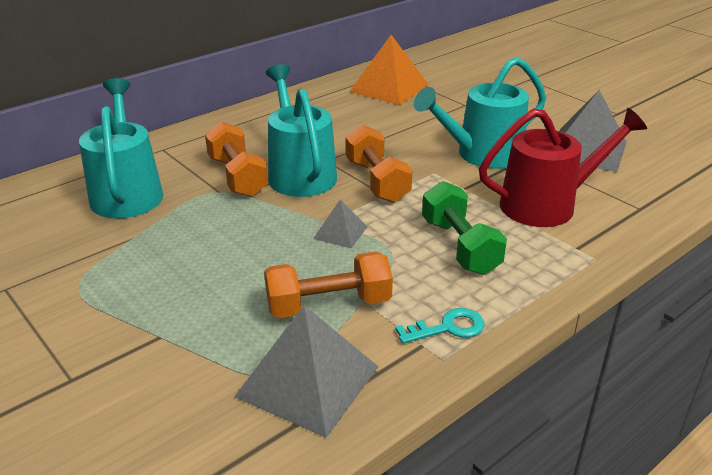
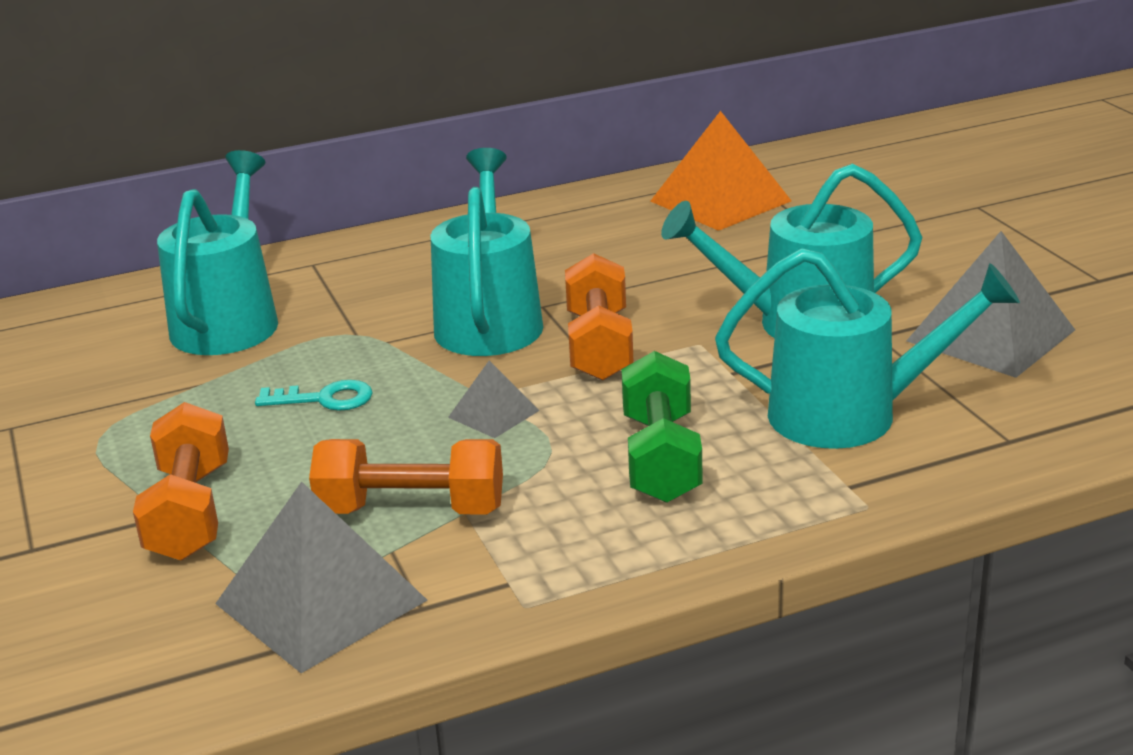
camera: 20 degrees right, 5 degrees down
orange dumbbell [205,121,268,197] -> orange dumbbell moved to [133,402,229,560]
turquoise key [395,308,484,344] -> turquoise key moved to [255,380,373,411]
red watering can [479,108,647,227] -> turquoise watering can [715,248,1020,449]

